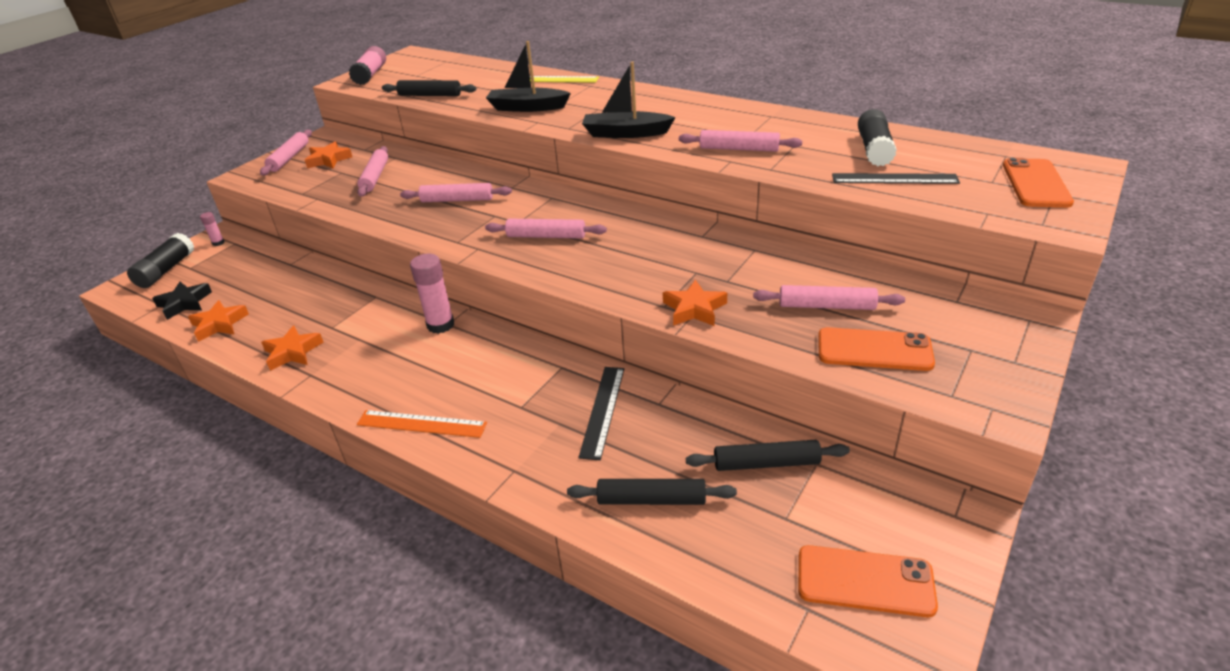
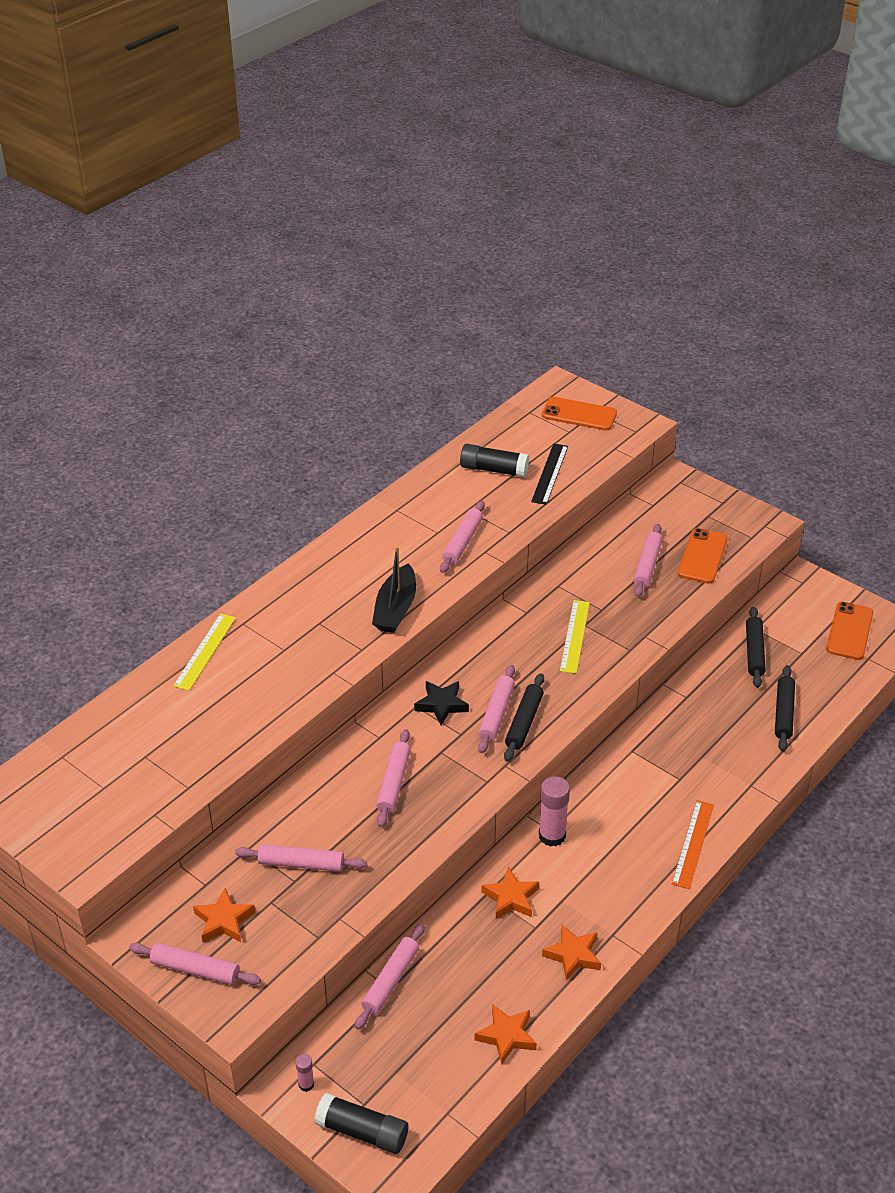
camera: 85 degrees left, 5 degrees up
black star [152,282,212,320] -> black star moved to [414,681,469,725]
pink glue stick [349,46,386,85] -> none
black rolling pin [382,80,476,96] -> black rolling pin moved to [504,673,544,762]
black boat [486,41,571,112] -> none
black ruler [578,367,624,460] -> none
orange star [663,280,727,326] -> orange star moved to [482,867,539,919]
none -> pink rolling pin [355,924,425,1030]
none -> yellow ruler [560,600,590,674]

